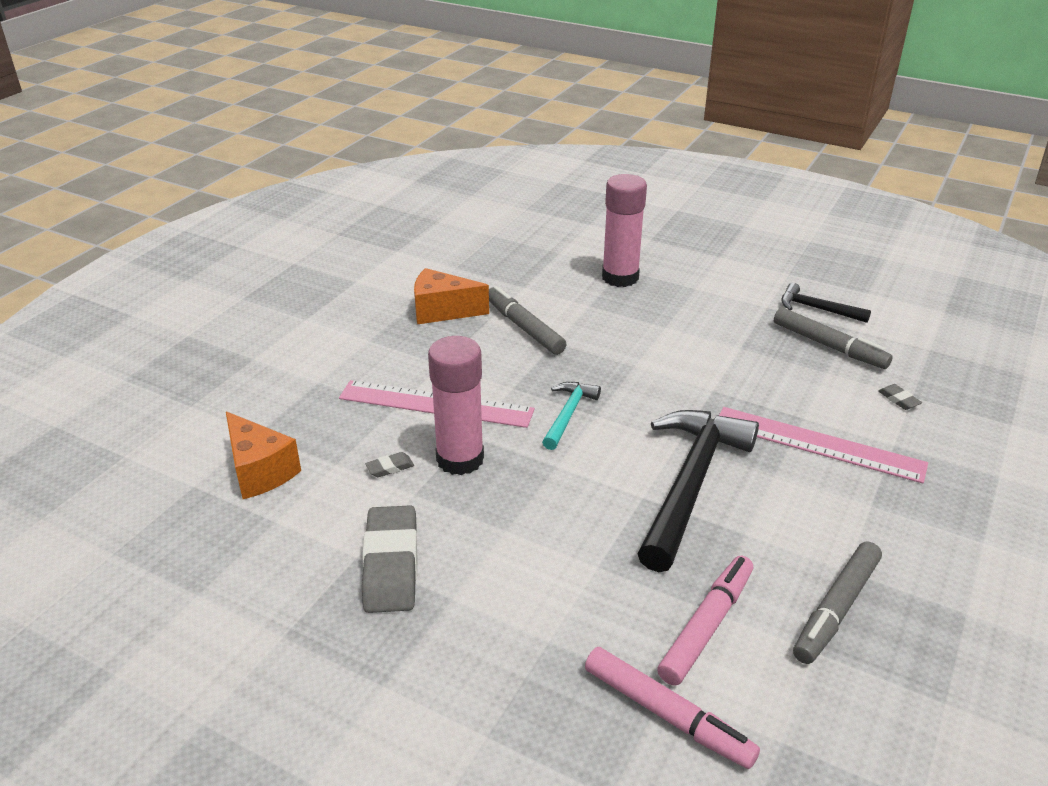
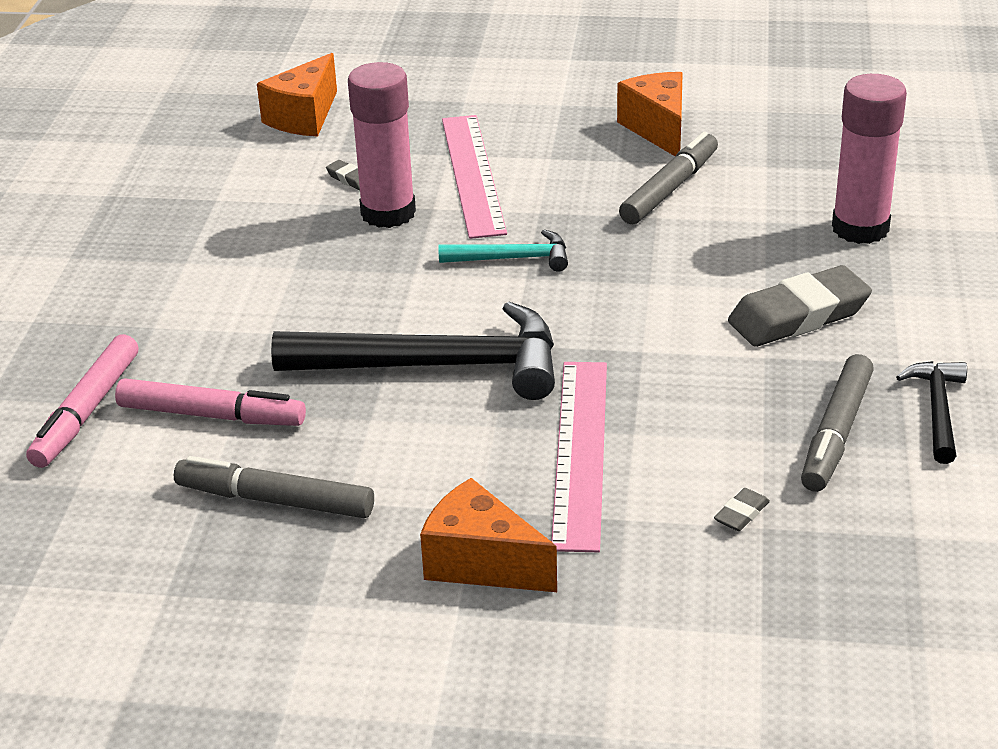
camera: 70 degrees right, 0 degrees up
grey eraser [362,505,418,613] -> grey eraser moved to [728,265,872,347]
none -> orange cheese [420,478,557,592]

